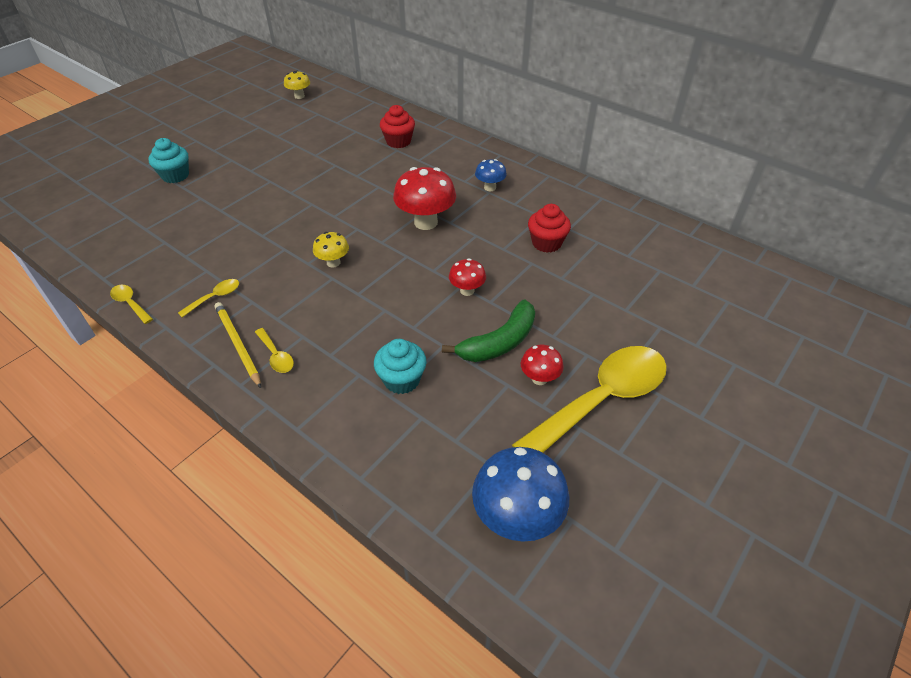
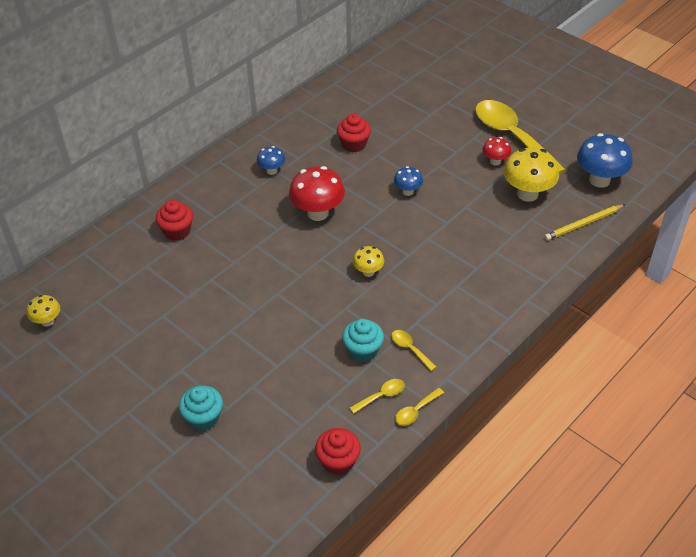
camera: 85 degrees left, 0 degrees up
yellow pencil [215,302,261,388] -> yellow pencil moved to [544,204,626,240]
yellow spoon [255,328,294,373] -> yellow spoon moved to [350,379,405,414]
turquoise cupcake [374,339,427,394] -> turquoise cupcake moved to [342,319,384,362]
green banana [442,300,535,362] -> none
red mushroom [449,258,486,296] -> blue mushroom [394,166,423,196]
none -> red cupcake [315,428,361,475]
none -> yellow mushroom [503,148,559,202]

